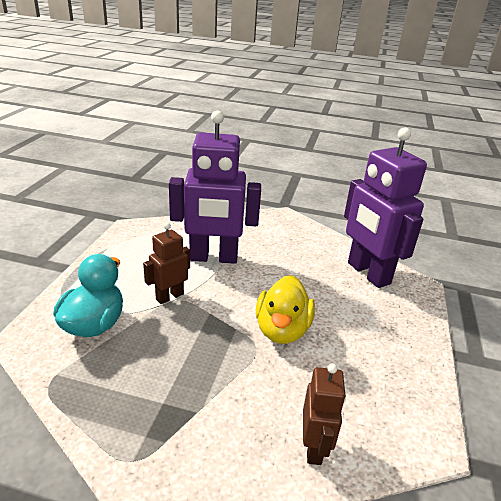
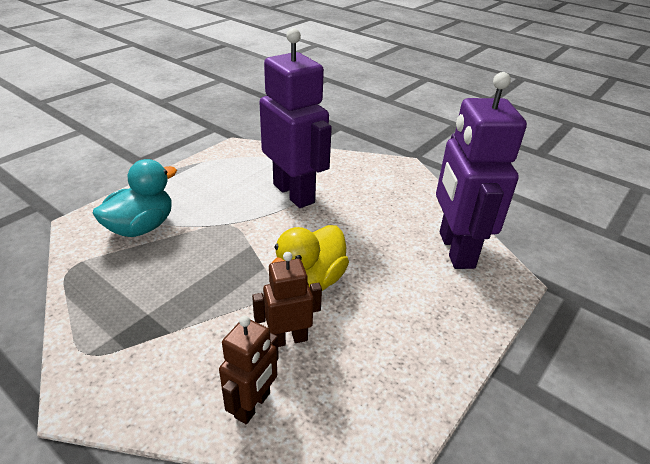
camera: 25 degrees right, 5 degrees up
brown robot [143,223,190,304] -> brown robot moved to [252,252,322,347]
purple robot [169,110,261,264] -> purple robot turned 150 degrees counterclockwise [259,28,332,208]

